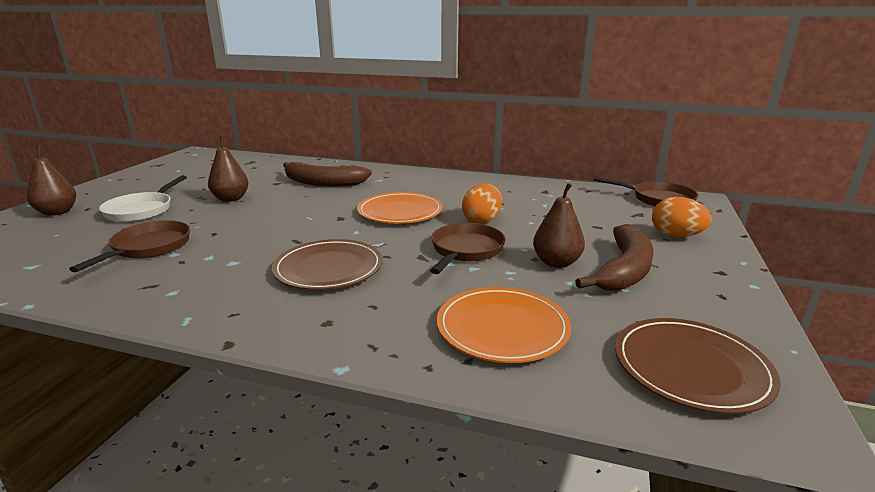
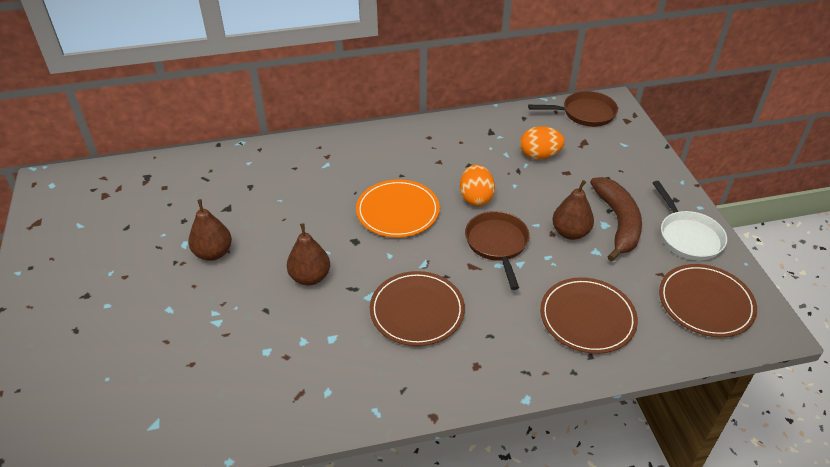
camera: 30 degrees left, 20 degrees up
brown pear [27,146,76,216] -> brown pear moved to [287,223,330,286]
brown pan [69,220,190,272] -> none
white pan [99,175,187,222] -> white pan moved to [653,181,727,261]
brown banana [283,162,372,186] -> none
orange plate [437,287,571,363] -> brown plate [540,277,638,354]
orange egg [652,197,712,237] -> orange egg moved to [520,126,565,159]

